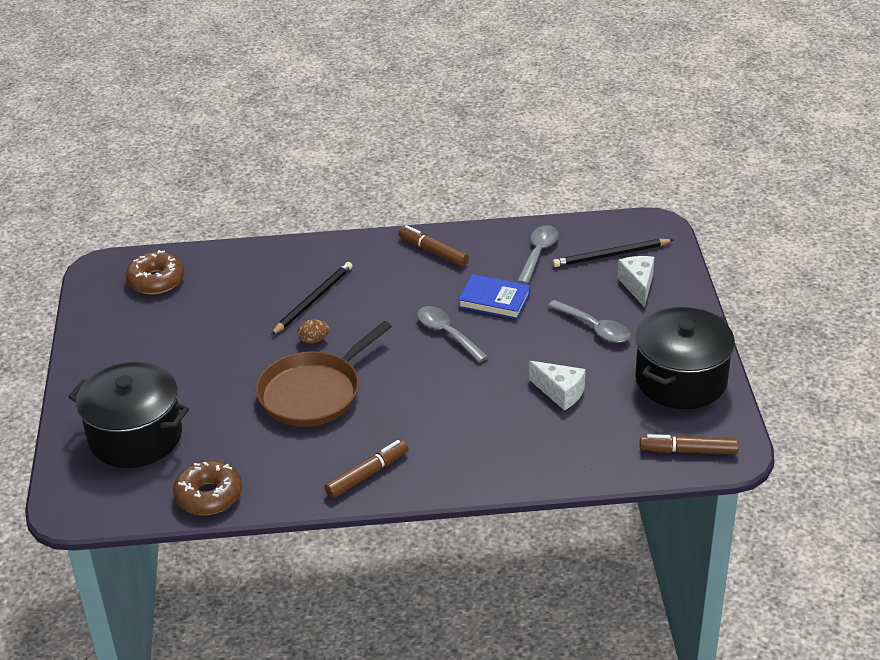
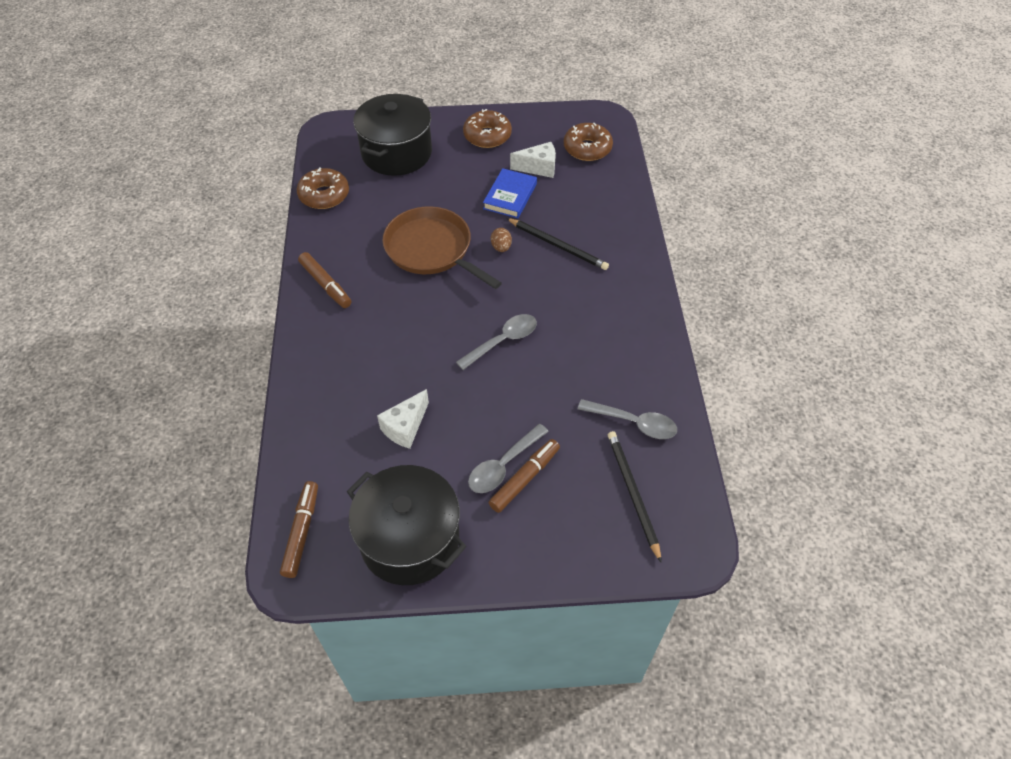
camera: 90 degrees right, 15 degrees up
brown marker [398,225,469,267] -> brown marker moved to [488,439,560,513]
blue book [458,274,530,319] -> blue book moved to [483,168,537,218]
white cheese [617,256,654,307] -> white cheese moved to [510,142,556,178]
none -> brown donut [463,109,512,148]

